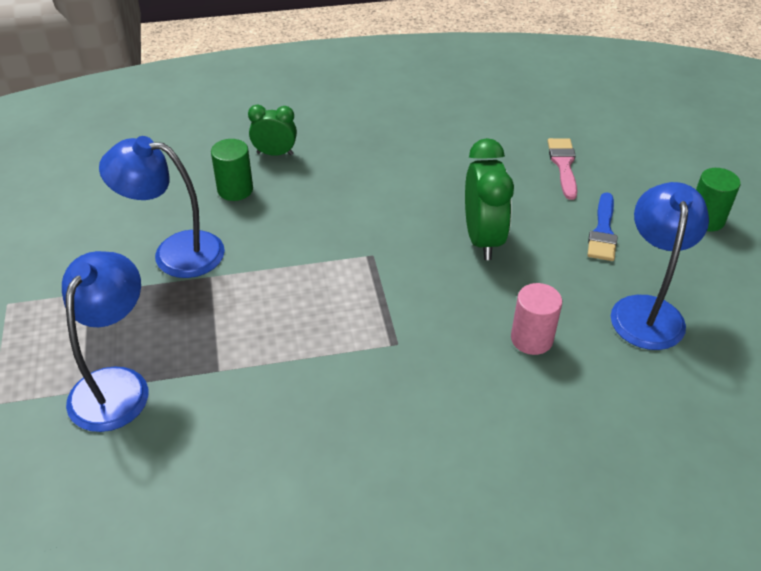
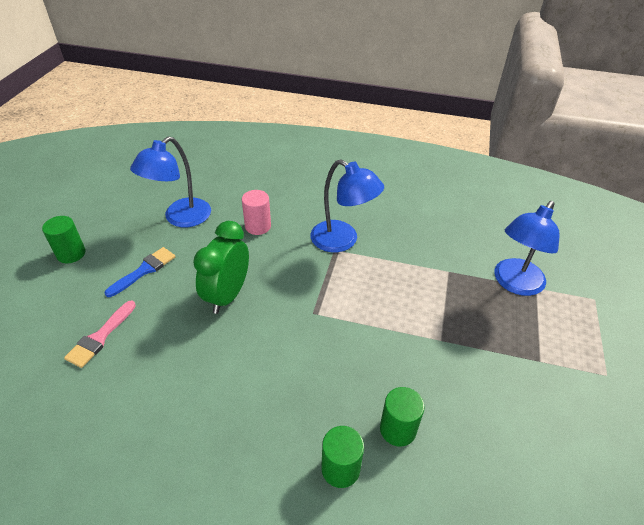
camera: 155 degrees left, 0 degrees up
blue lamp [99,136,225,278] -> blue lamp moved to [310,159,384,252]
green clock [248,105,297,156] -> green cylinder [321,426,364,488]

